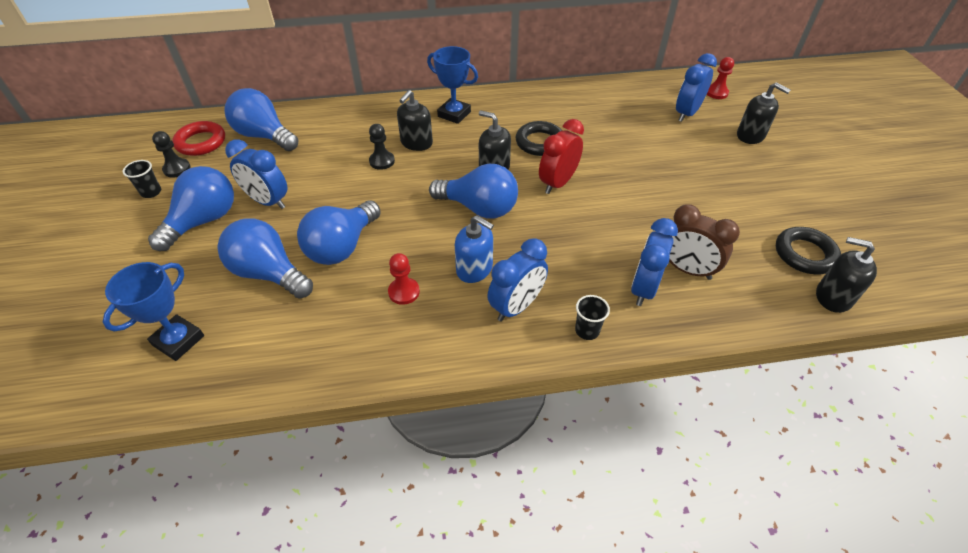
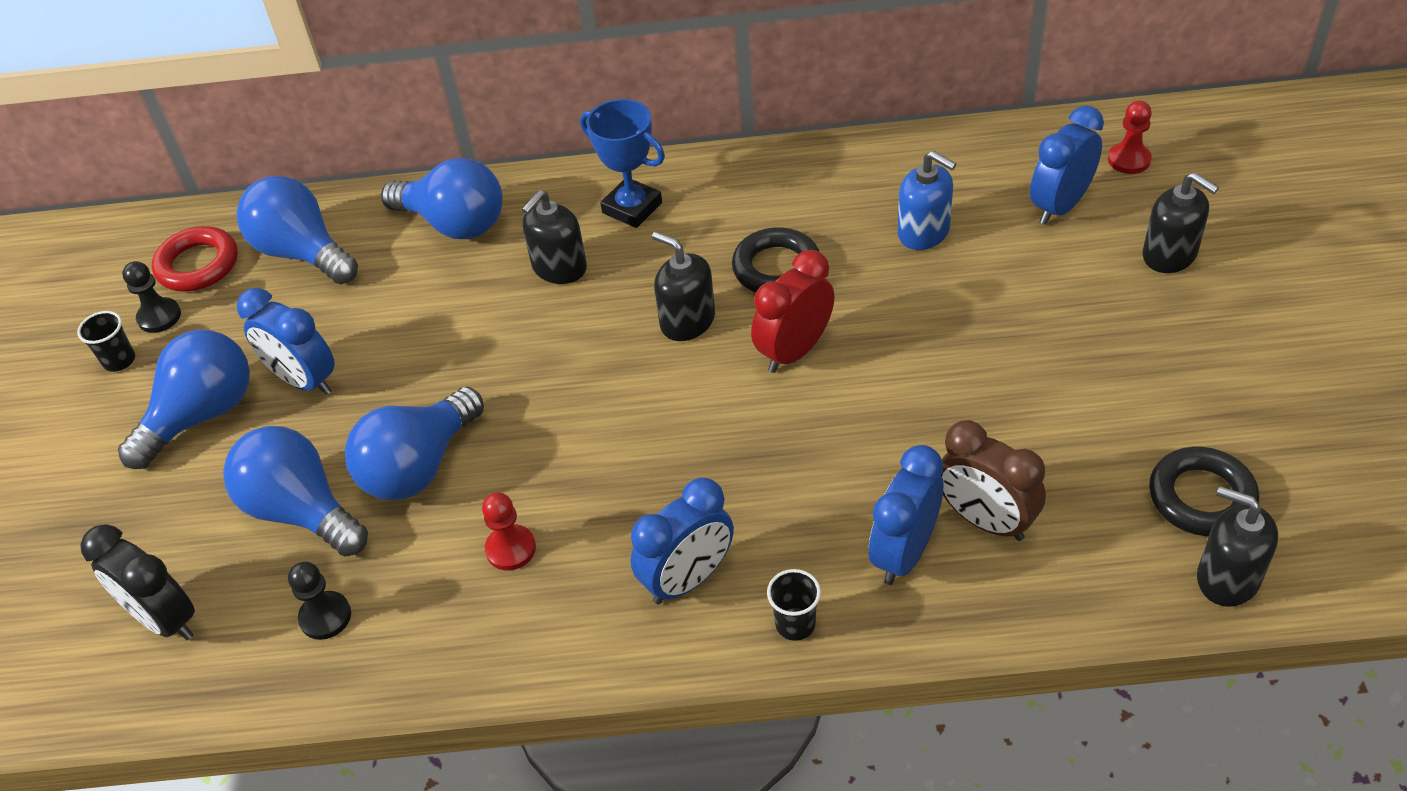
camera: 10 degrees right, 0 degrees up
blue trophy [103,262,204,361] -> black clock [80,524,195,640]
black pawn [369,124,395,170] -> black pawn moved to [288,561,351,640]
blue light bulb [429,164,518,219] -> blue light bulb moved to [381,158,503,239]
blue soap dispenser [455,215,494,283] -> blue soap dispenser moved to [897,151,956,250]

